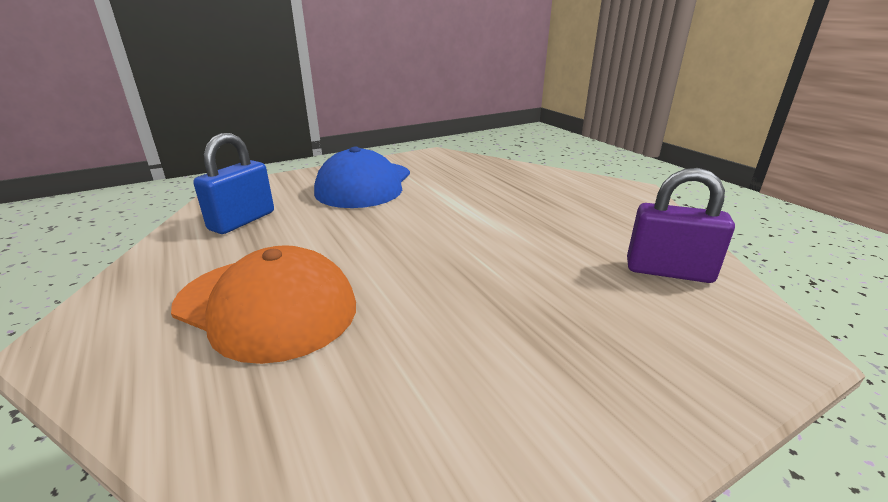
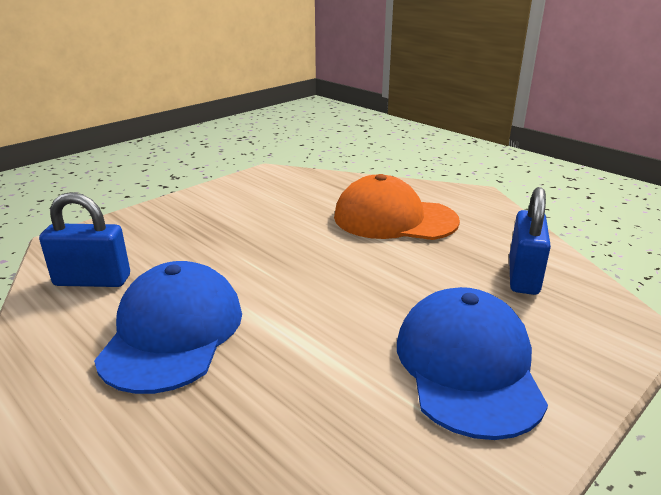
camera: 165 degrees right, 0 degrees up
purple padlock [627,168,735,283] -> blue padlock [39,192,130,287]
none -> blue cap [94,261,242,394]

